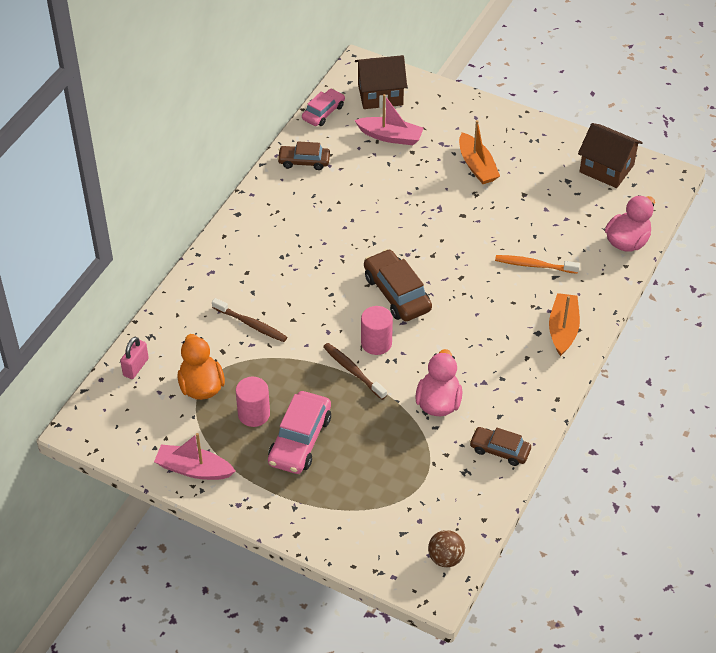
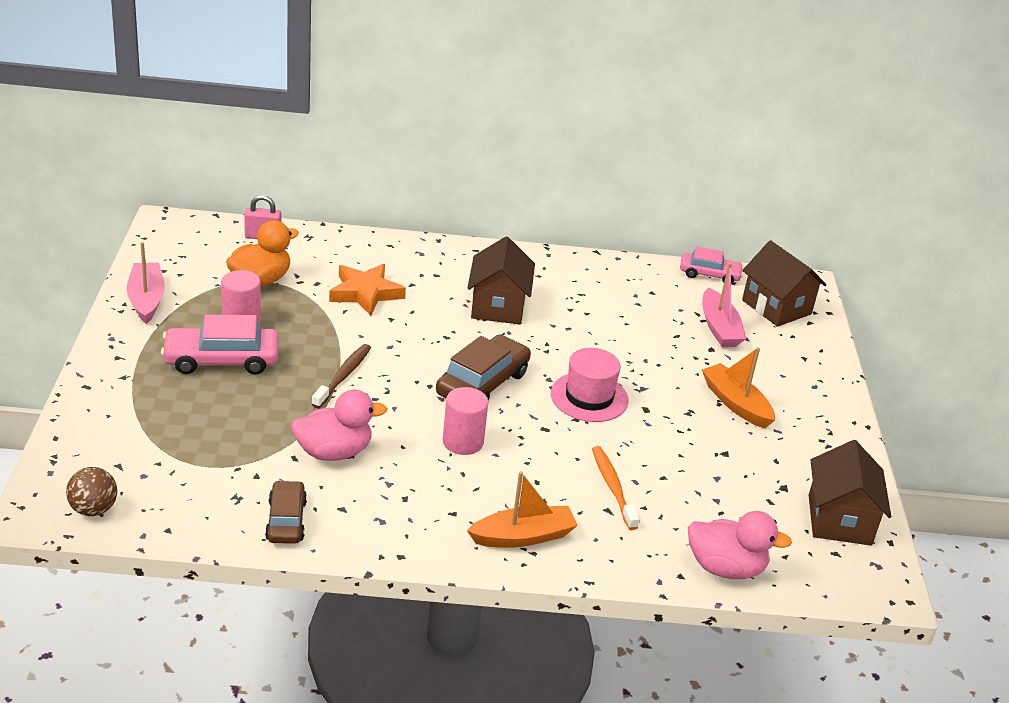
camera: 60 degrees right, 15 degrees down
brown toothbrush [212,298,287,342] -> orange star [329,264,406,316]
brown car [277,141,330,170] -> none
pink cylinder [361,306,393,355] -> pink cylinder moved to [443,387,488,455]
orange boat [459,120,500,184] -> orange boat turned 105 degrees clockwise [702,347,775,428]
none -> brown house [467,236,535,325]
none -> pink hat [551,348,629,422]

